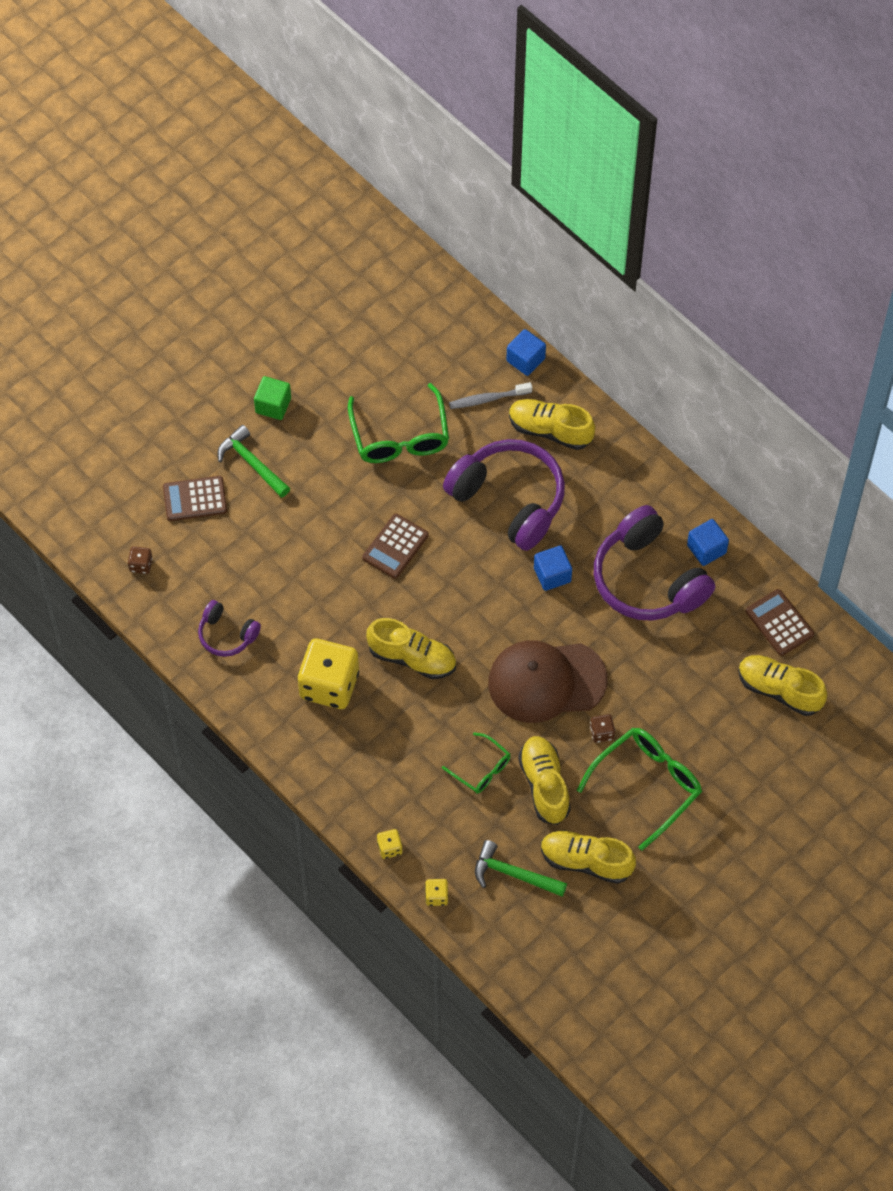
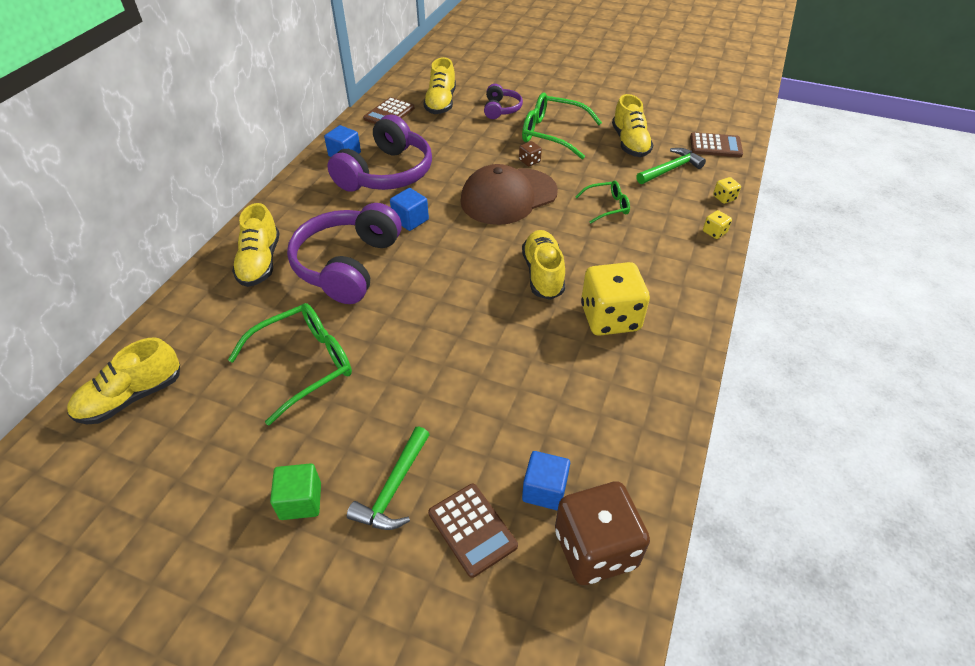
camera: 115 degrees left, 15 degrees down
brown dice [128,546,153,574] -> brown dice [555,482,650,585], size x2.39
purple headphones [198,600,261,657] -> purple headphones moved to [484,84,523,119]
brown calculator [362,514,429,579] -> brown calculator moved to [690,132,743,157]
green glasses [442,732,511,794] -> green glasses turned 60 degrees clockwise [575,181,630,224]
grey toothbrush [449,382,532,409] -> none
green hammer [475,840,567,897] -> green hammer turned 120 degrees counterclockwise [637,148,706,184]
brown cap [488,640,608,723] -> brown cap turned 90 degrees clockwise [460,164,558,225]
blue cube [506,329,546,376] -> blue cube moved to [522,451,570,510]
yellow shoe [518,736,571,825] -> yellow shoe moved to [67,337,180,424]

